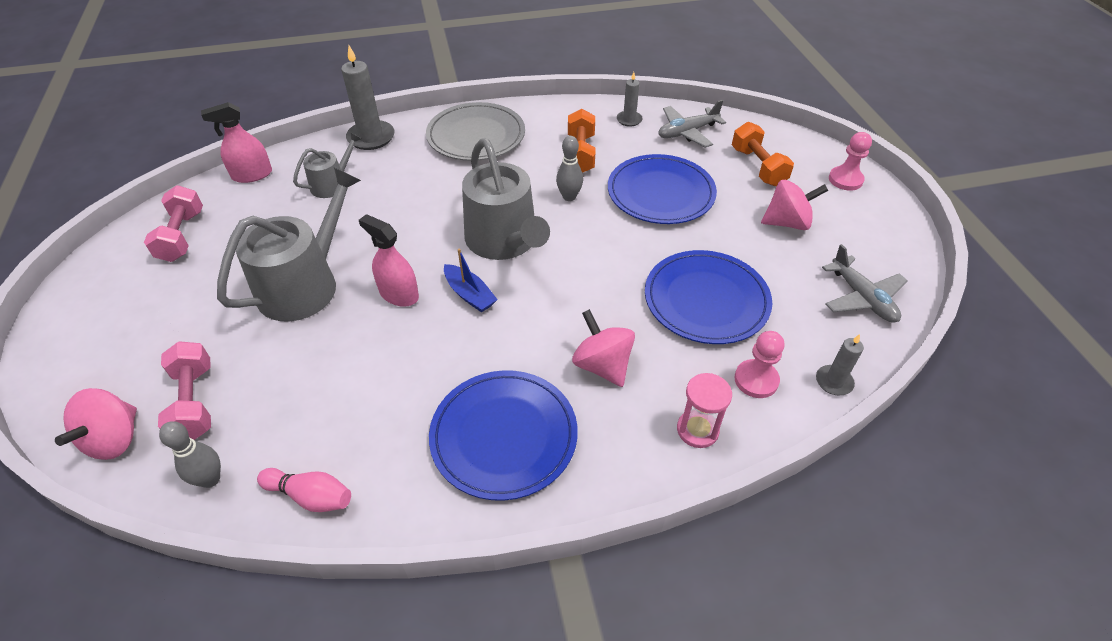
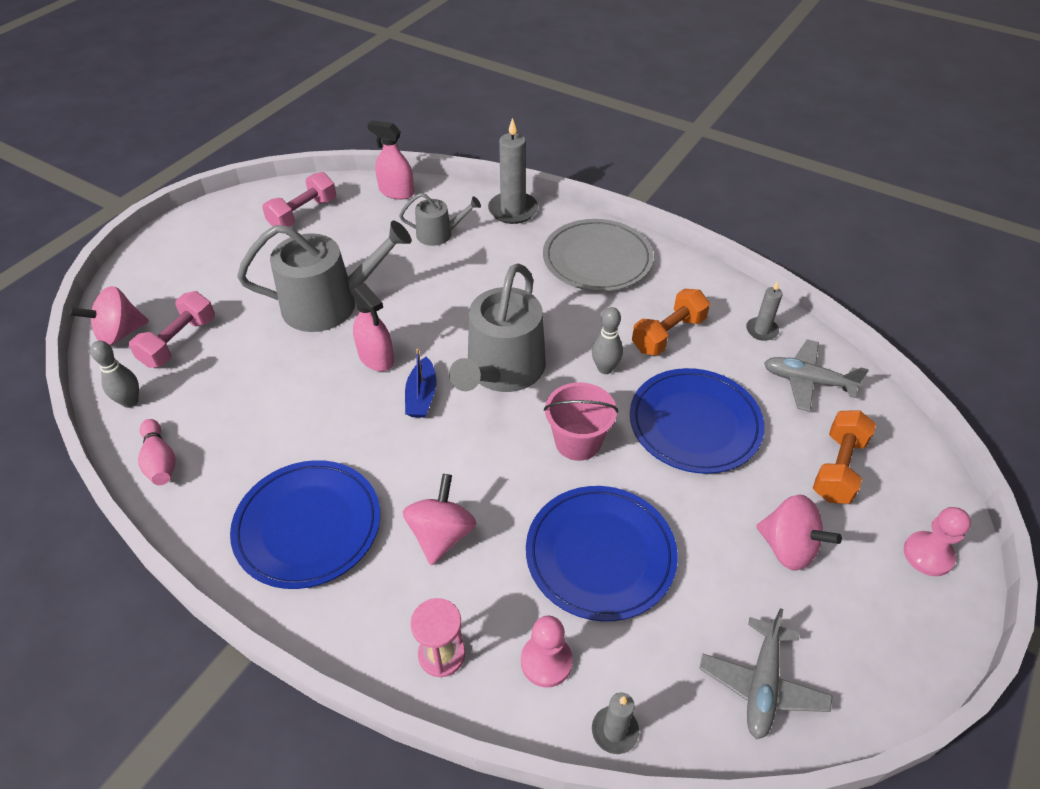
camera: 45 degrees right, 0 degrees up
pink spray bottle [359,214,419,307] -> pink spray bottle turned 150 degrees clockwise [352,283,394,371]
none -> pink bucket [544,382,618,461]

